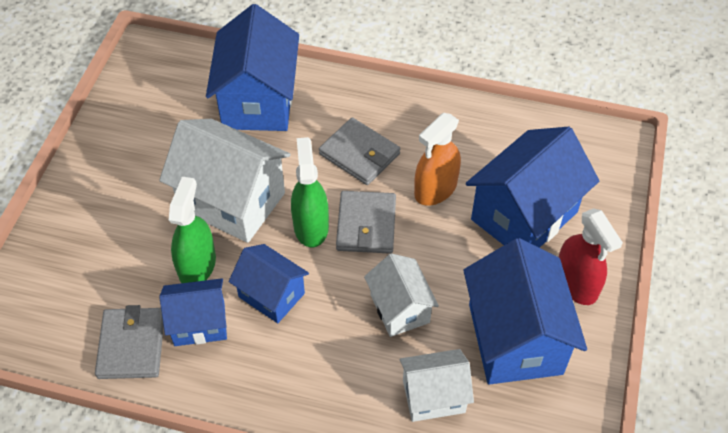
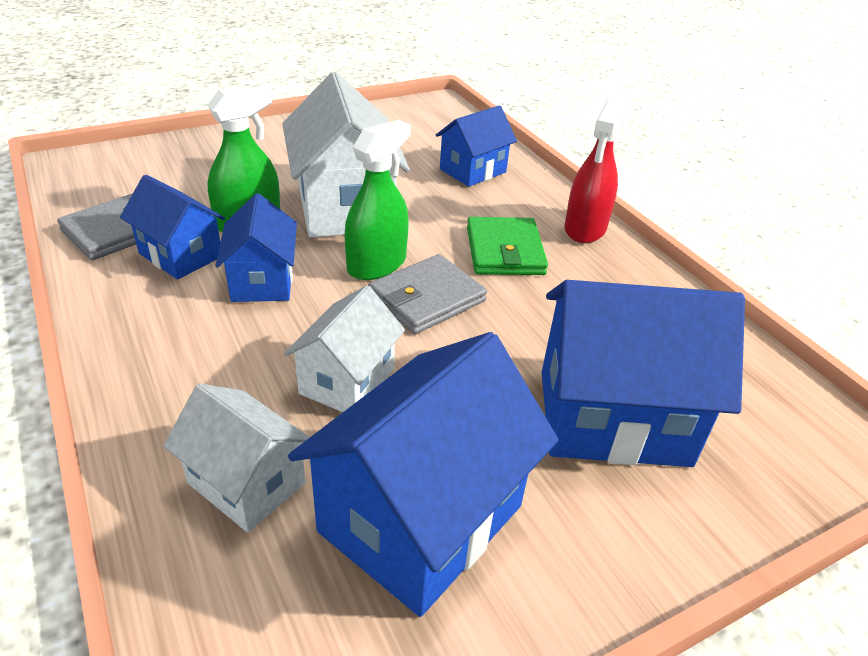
camera: 45 degrees right, 15 degrees down
blue house [206,4,299,131] -> blue house [436,105,517,187], size x0.58
grey wallet [319,117,400,185] -> green wallet [467,217,548,275]
orange spray bottle [414,113,461,206] -> none
red spray bottle [559,208,623,305] -> red spray bottle moved to [565,99,624,243]

